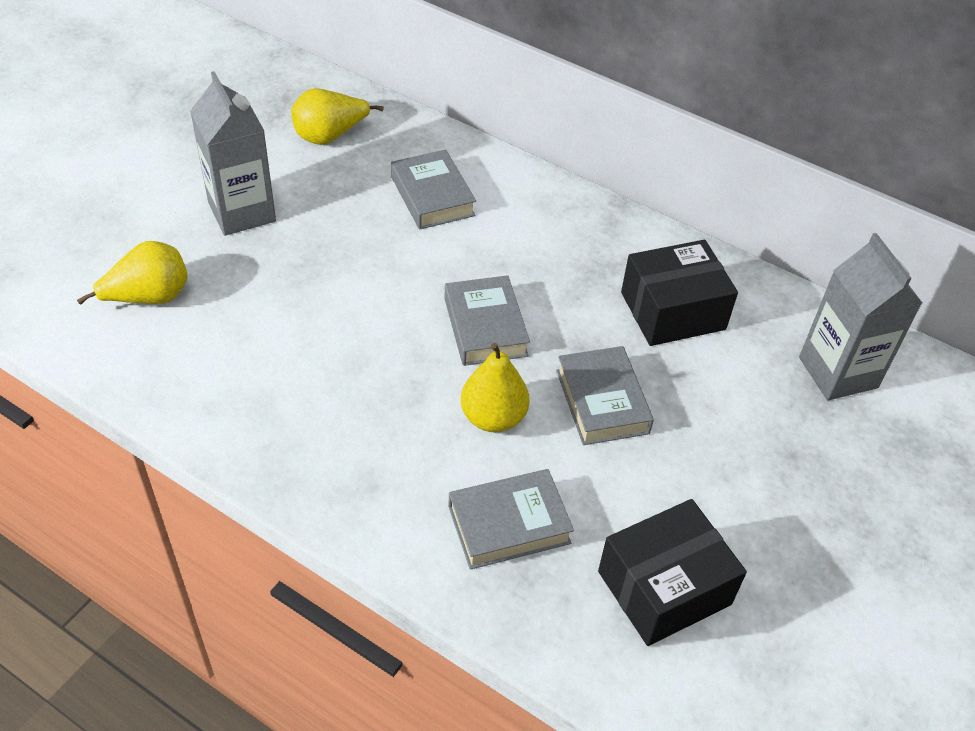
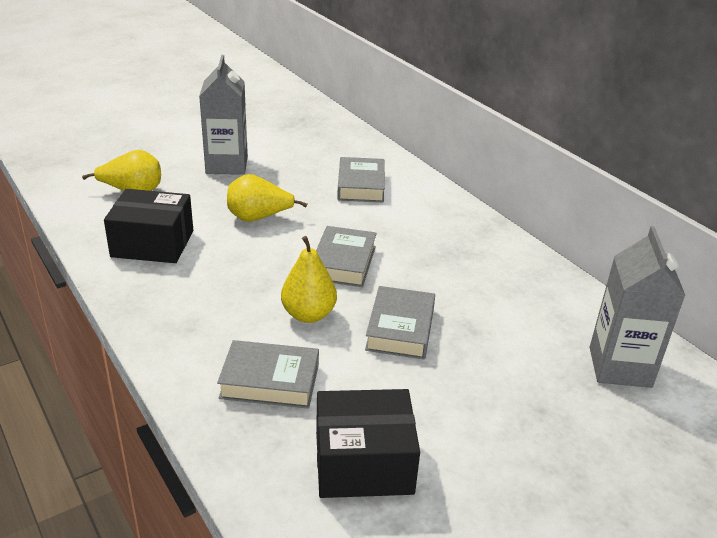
camera: 25 degrees right, 15 degrees down
yellow pear [292,88,384,145] -> yellow pear moved to [227,174,308,222]
black box [621,240,738,346] -> black box moved to [104,189,193,263]

